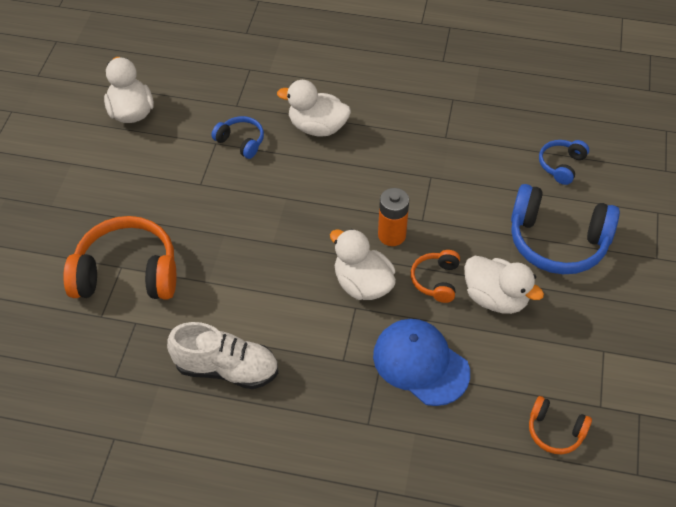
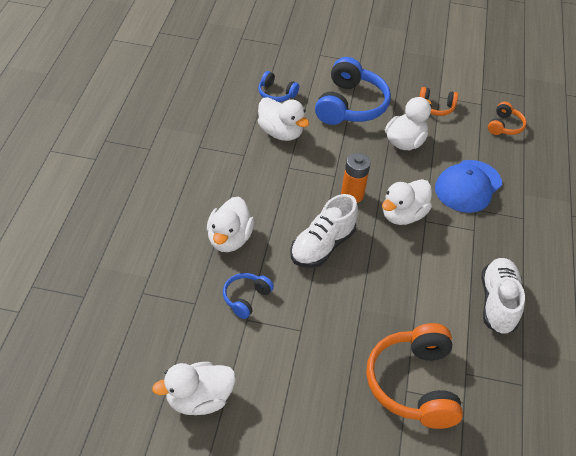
camera: 95 degrees left, 5 degrees down
orange headphones [411,250,460,303] -> orange headphones moved to [419,87,458,116]
none -> white duck [258,97,309,141]
none -> white shoe [290,194,358,268]

